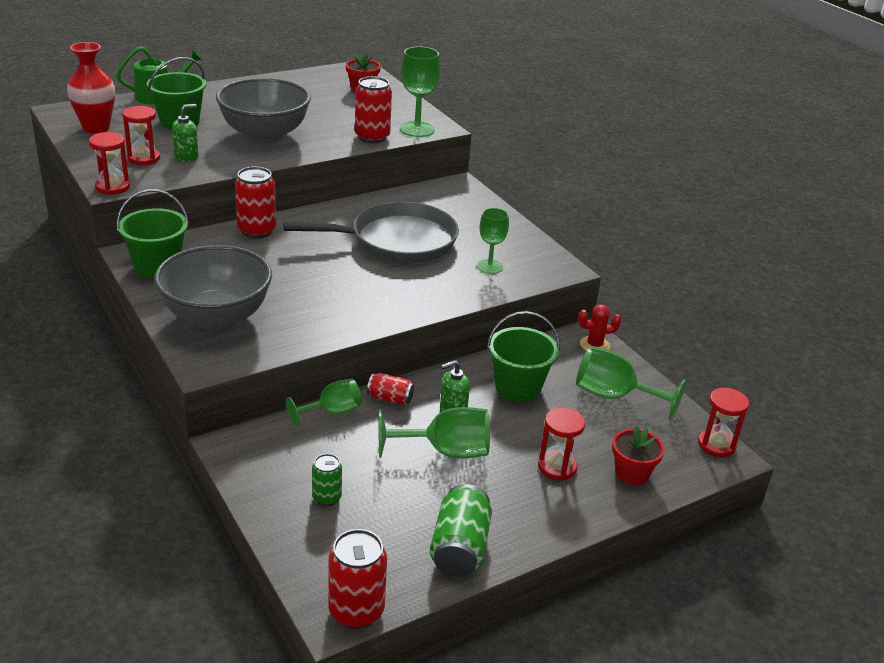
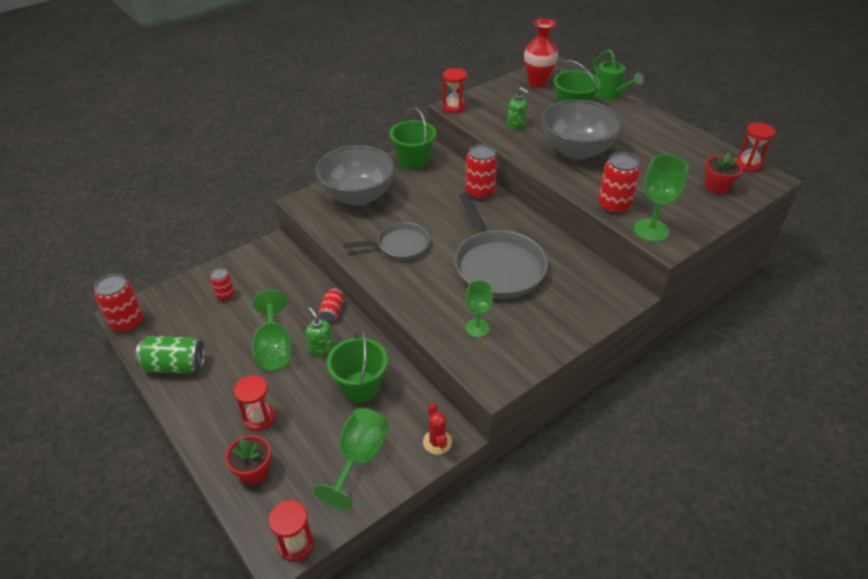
camera: 85 degrees right, 10 degrees up
red hourglass [122,106,160,165] -> red hourglass moved to [737,123,775,172]
green goblet [286,378,362,427] -> none
green can [312,454,342,506] -> red can [210,268,235,301]
none -> grey pan [343,222,430,260]

